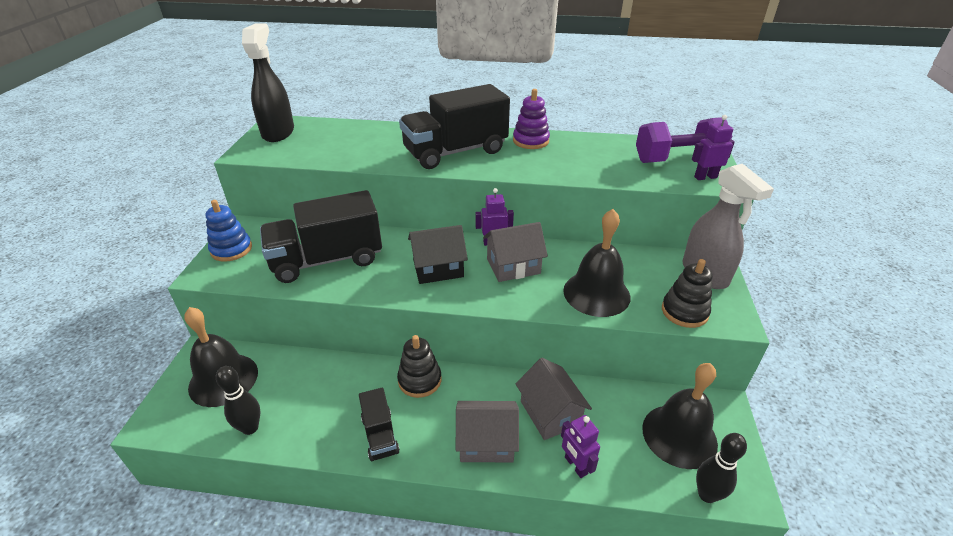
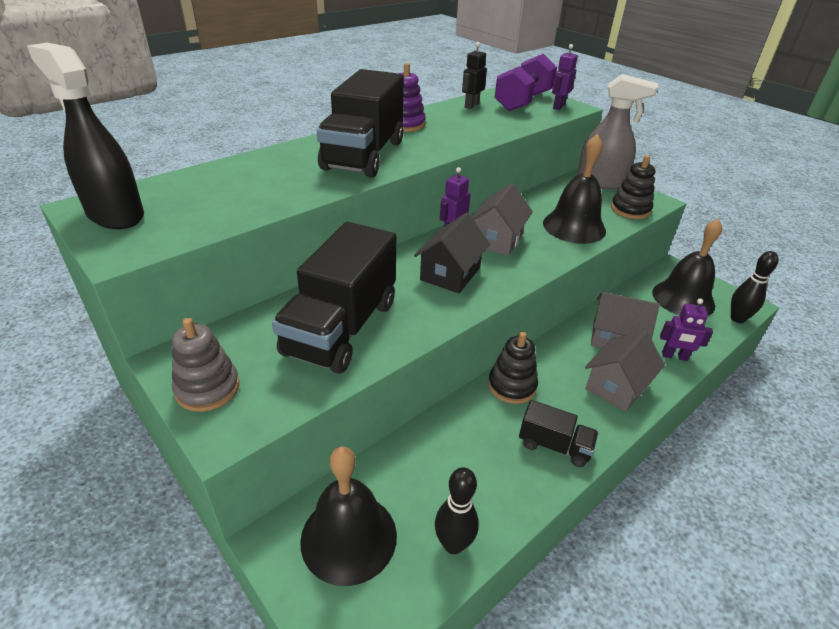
camera: 50 degrees left, 0 degrees up
blue stacking toy [205,200,252,262] -> grey stacking toy [172,318,239,412]
none -> black robot [462,42,487,109]

